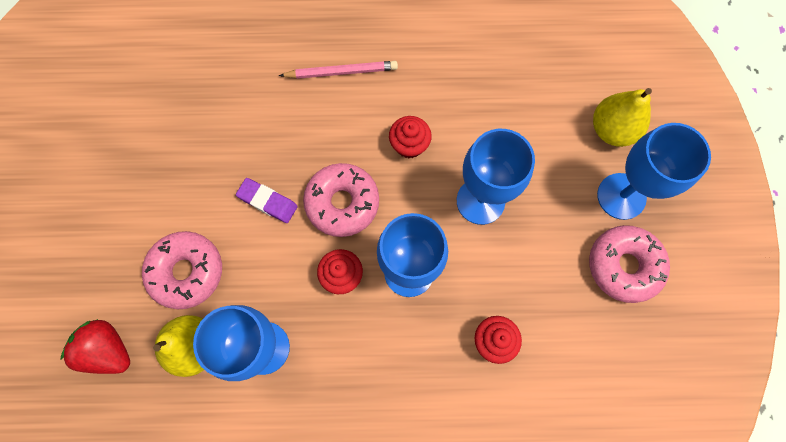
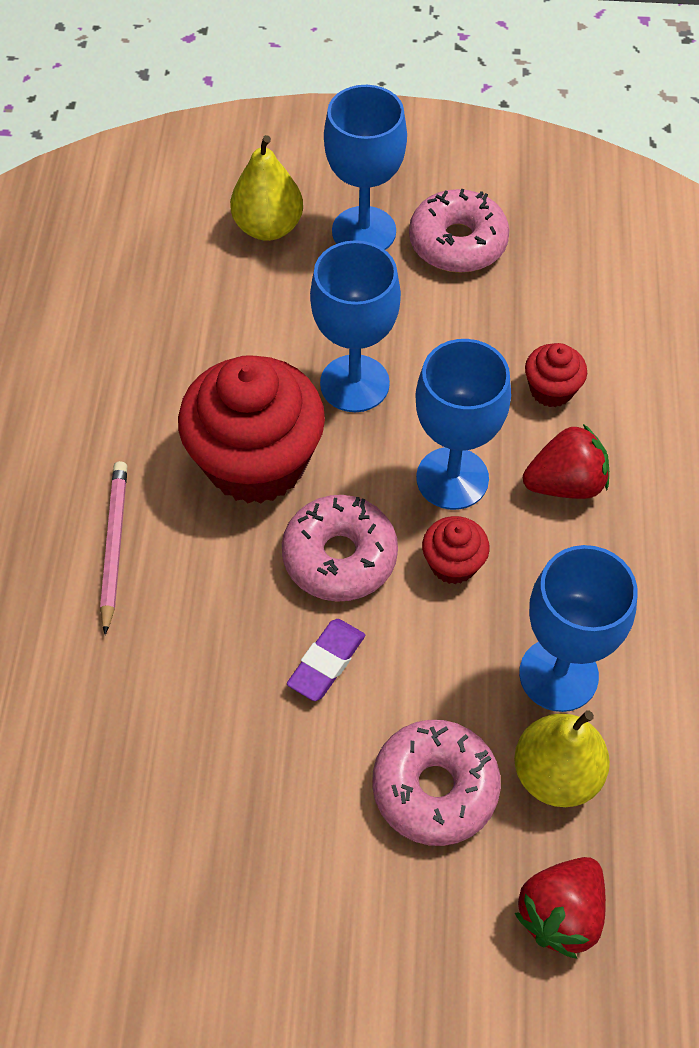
camera: 85 degrees left, 15 degrees down
red cupcake [389,116,432,158] -> red cupcake [178,355,325,504], size x2.22
none -> red strawberry [523,424,609,499]

